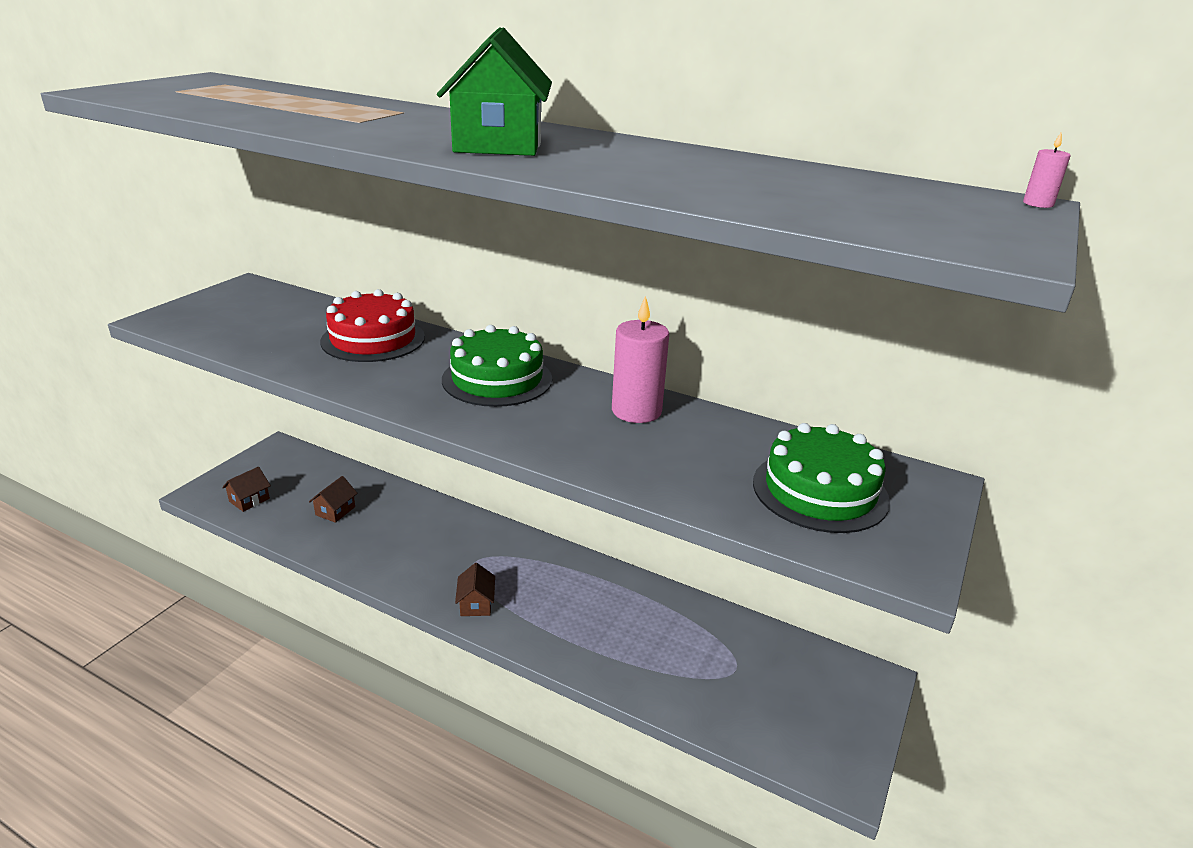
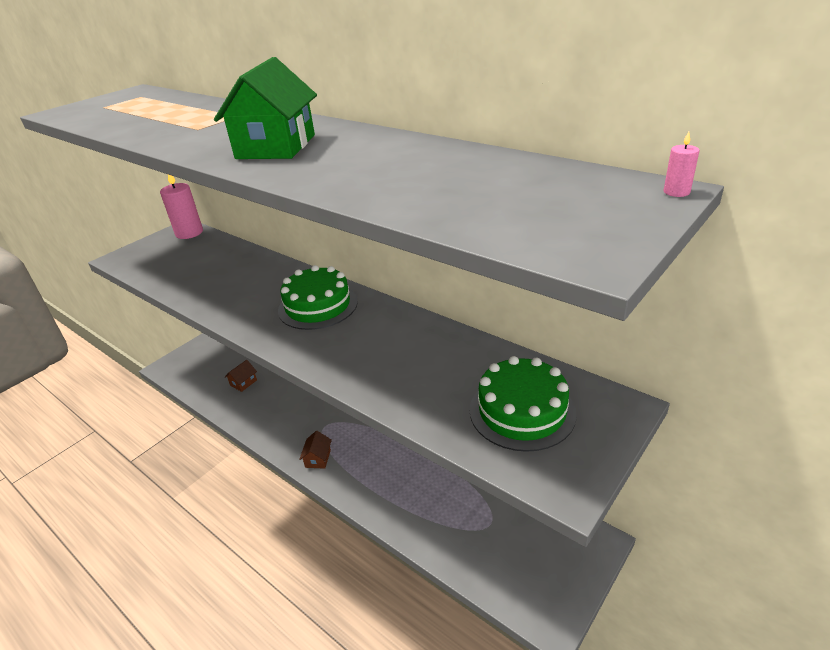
camera: 15 degrees right, 5 degrees up
brown house [222,467,271,512] -> none
red cake [320,289,425,362] -> none
pink candle [612,296,669,423] -> pink candle moved to [160,175,203,239]

